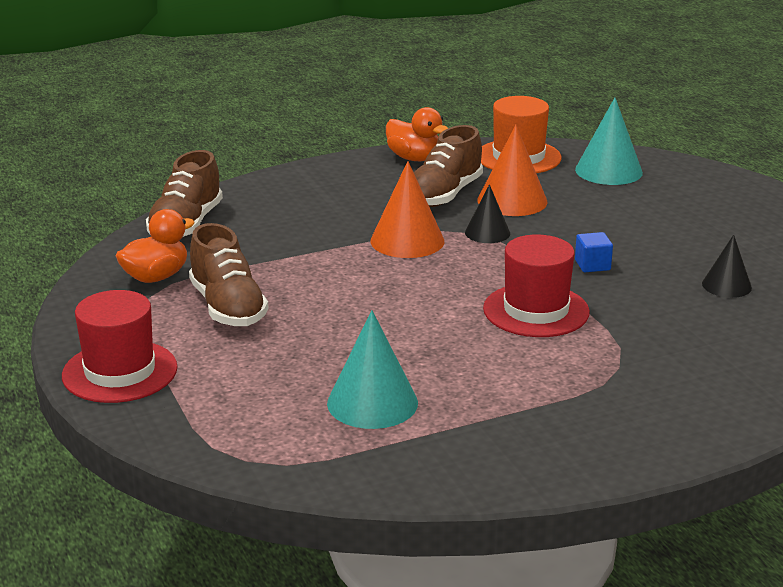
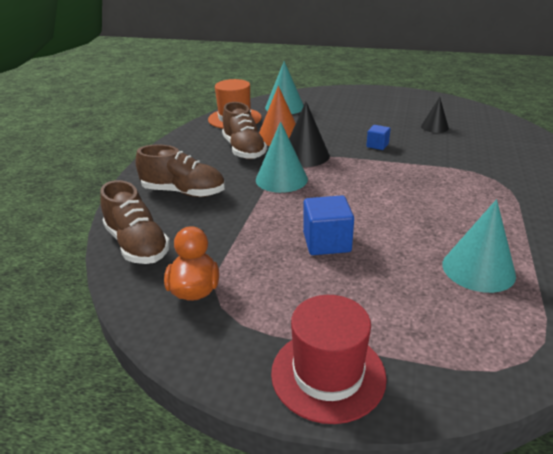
camera: 50 degrees left, 5 degrees up
brown shoe [189,223,269,326] -> brown shoe moved to [135,144,225,197]
orange cone [370,161,444,258] -> turquoise cone [256,121,308,193]
orange duck [386,107,448,161] -> none
black cone [465,184,510,243] -> black cone [289,102,330,167], size x1.62
red hat [483,235,590,337] -> none
none -> blue cube [303,195,354,255]

